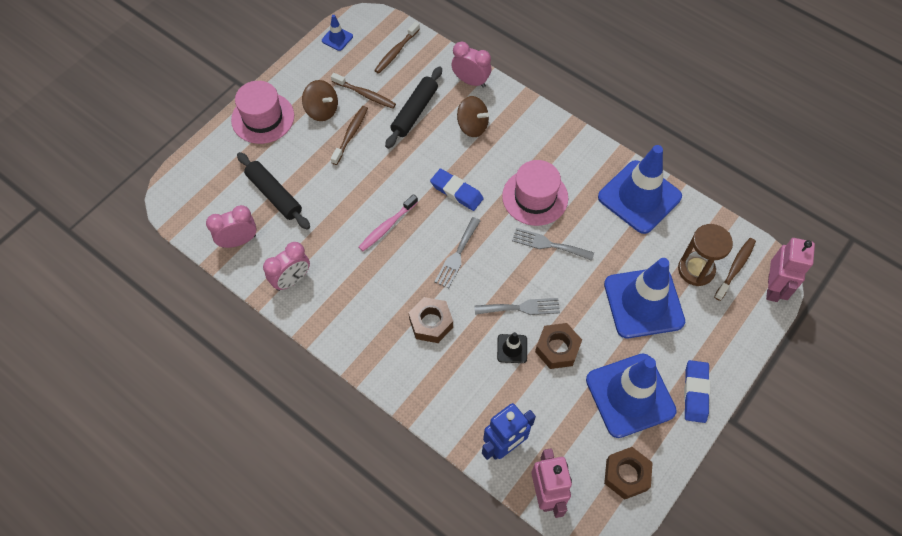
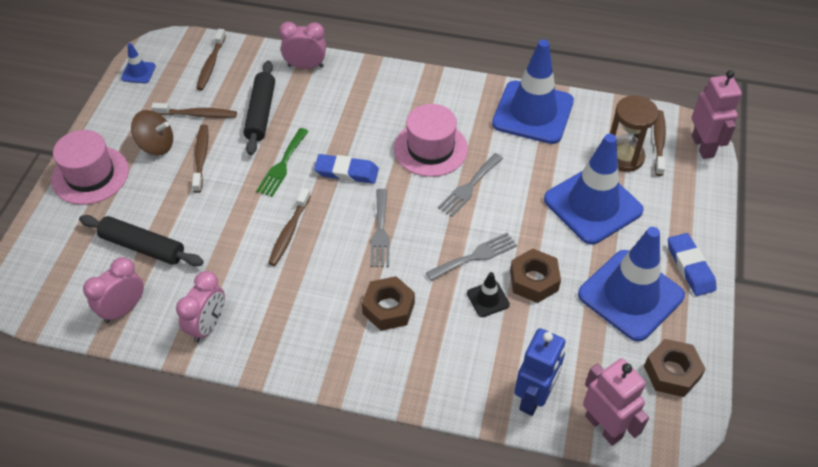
camera: 25 degrees left, 10 degrees down
pink toothbrush [359,194,418,251] -> brown toothbrush [268,188,311,266]
brown spinning top [457,96,489,137] -> none
grey fork [512,228,594,261] -> grey fork turned 45 degrees counterclockwise [438,153,503,217]
none -> green fork [256,128,309,197]

